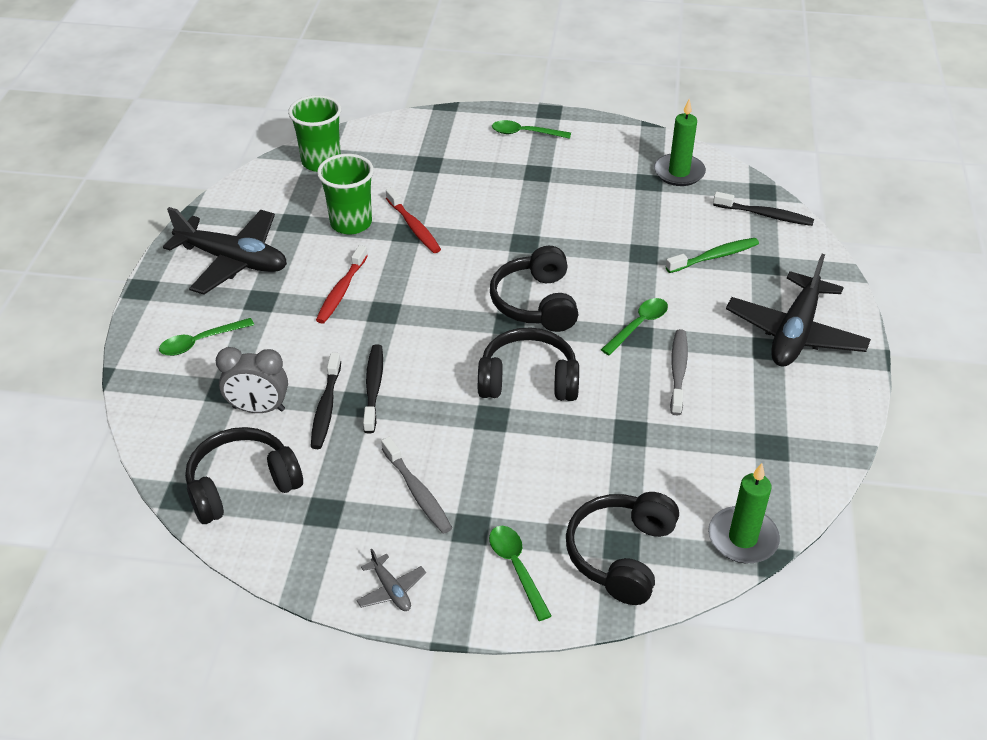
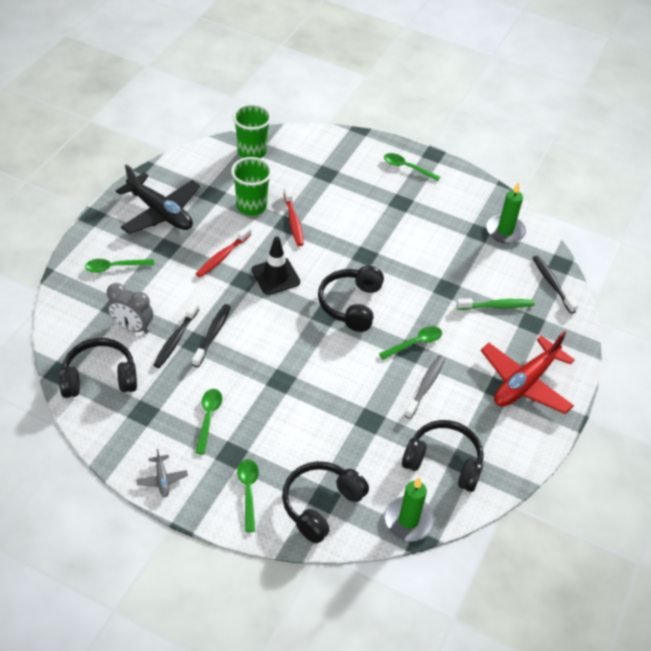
camera: 15 degrees right, 5 degrees up
grey toothbrush [381,436,452,534] -> green spoon [195,389,222,455]
black headphones [478,327,579,401] -> black headphones moved to [402,420,484,492]
black toothbrush [713,192,814,226] -> black toothbrush turned 150 degrees counterclockwise [533,256,578,314]
black plane [726,254,871,367] -> red plane [481,331,575,414]
none -> black traffic cone [252,237,300,295]

